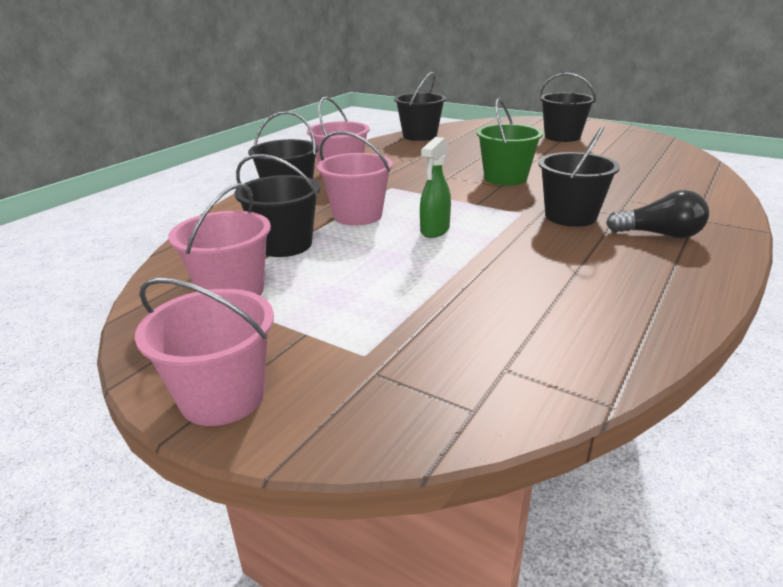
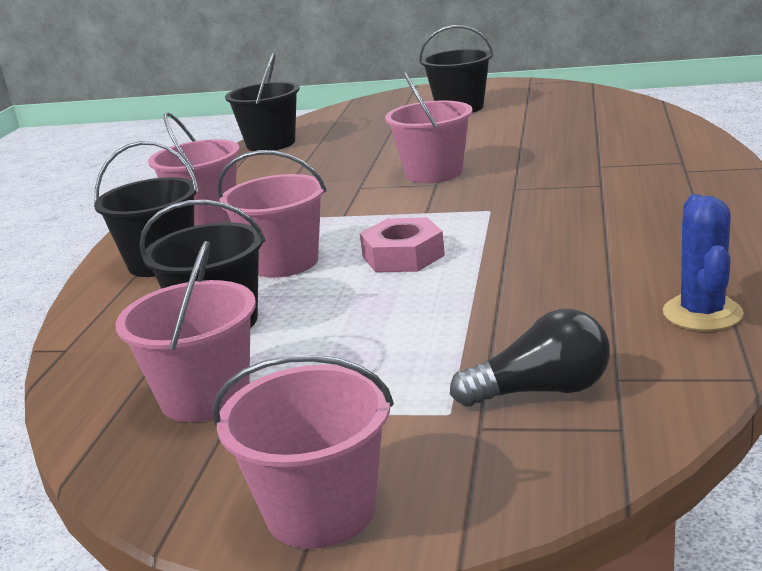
camera: 20 degrees left, 5 degrees down
green spray bottle [420,137,451,238] -> pink nut [360,218,445,272]
green bucket [476,98,543,186] -> pink bucket [385,72,473,183]
black bucket [538,126,620,227] -> none
black light bulb [606,190,709,239] -> black light bulb moved to [450,309,610,406]
none -> blue cactus [663,194,744,331]

